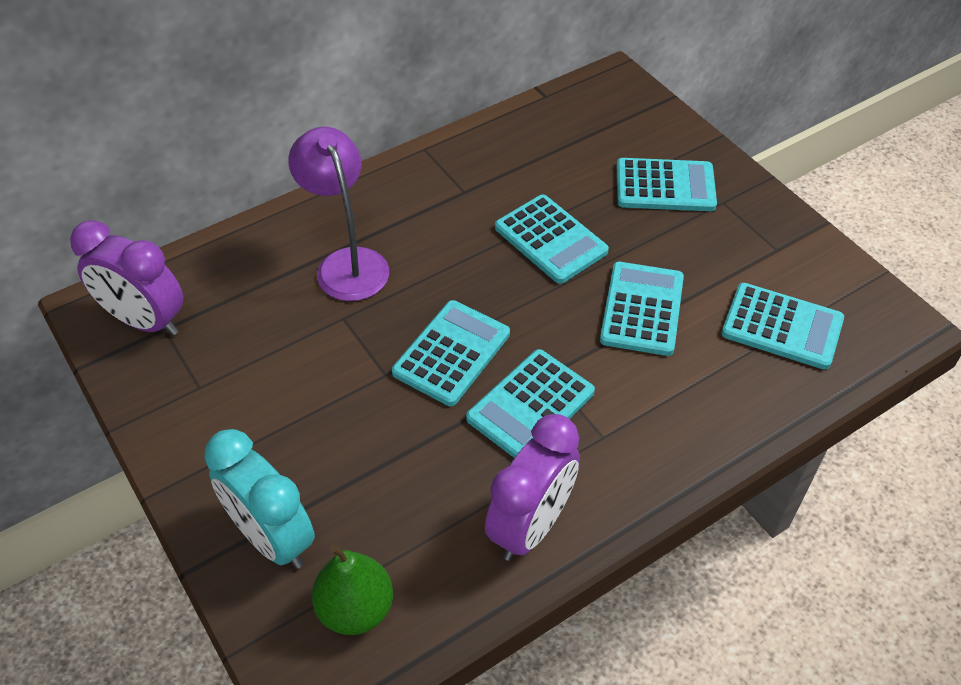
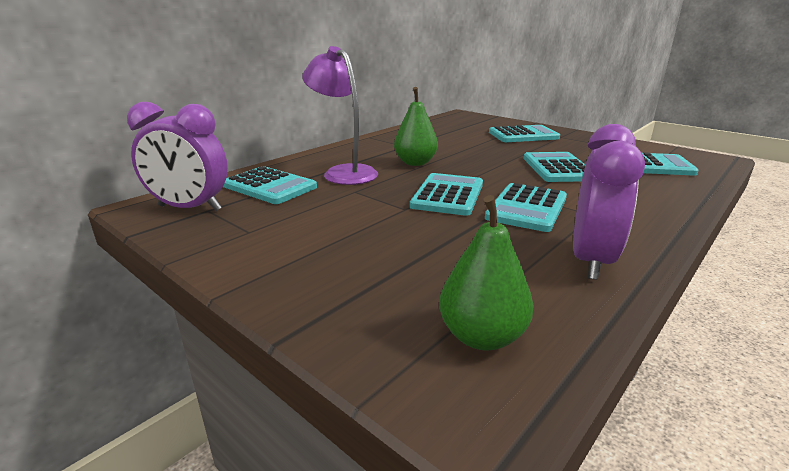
camera: 15 degrees left, 25 degrees down
turquoise clock [204,429,315,569] -> none
turquoise calculator [495,195,609,284] -> turquoise calculator moved to [223,166,317,204]
none -> green pear [394,87,438,166]

